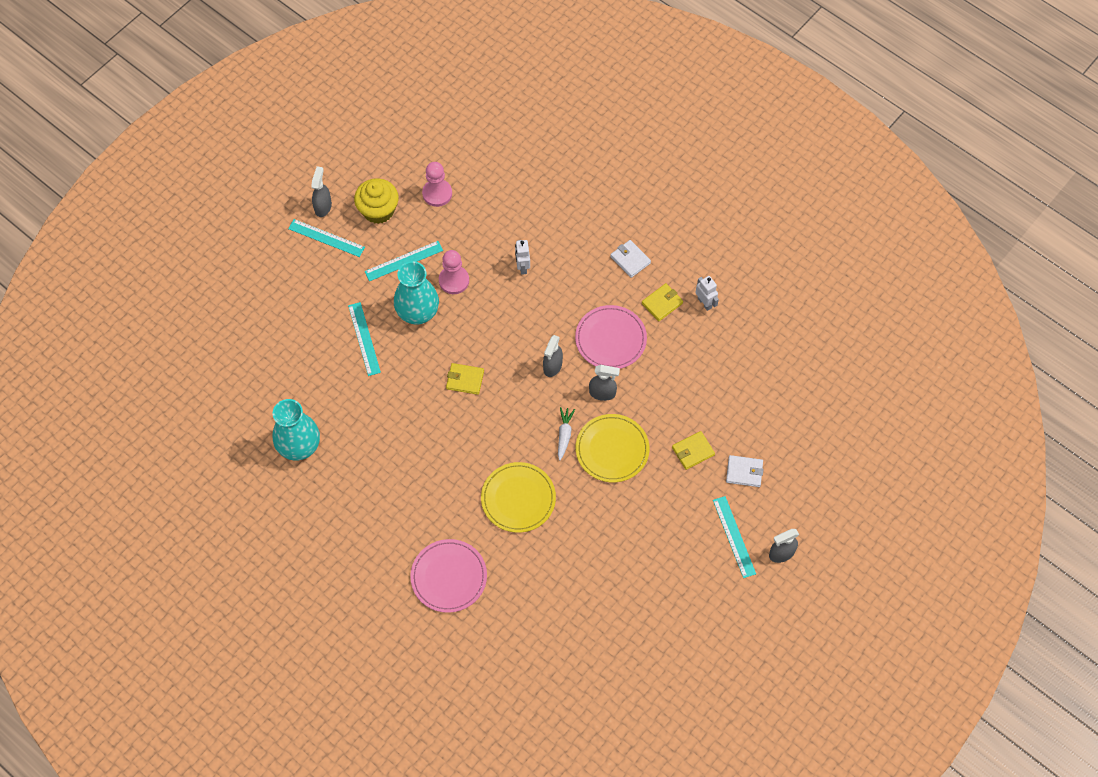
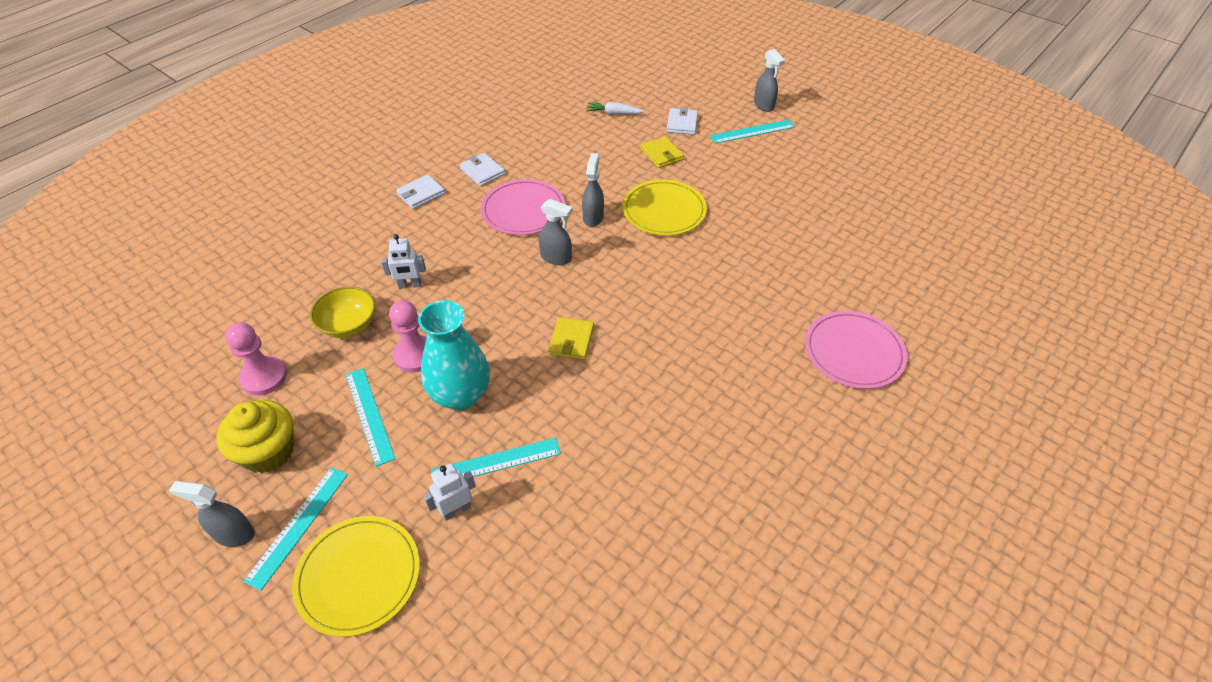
camera: 90 degrees left, 15 degrees down
turquoise vase [273,399,320,461] -> none
yellow plate [481,462,556,533] -> yellow plate moved to [292,516,420,637]
white carrot [558,407,575,461] -> white carrot moved to [586,102,644,114]
yellow wallet [642,283,683,321] -> white wallet [460,153,505,186]
white robot [695,276,719,311] -> white robot moved to [423,463,476,521]
none -> yellow bowl [310,286,375,338]

